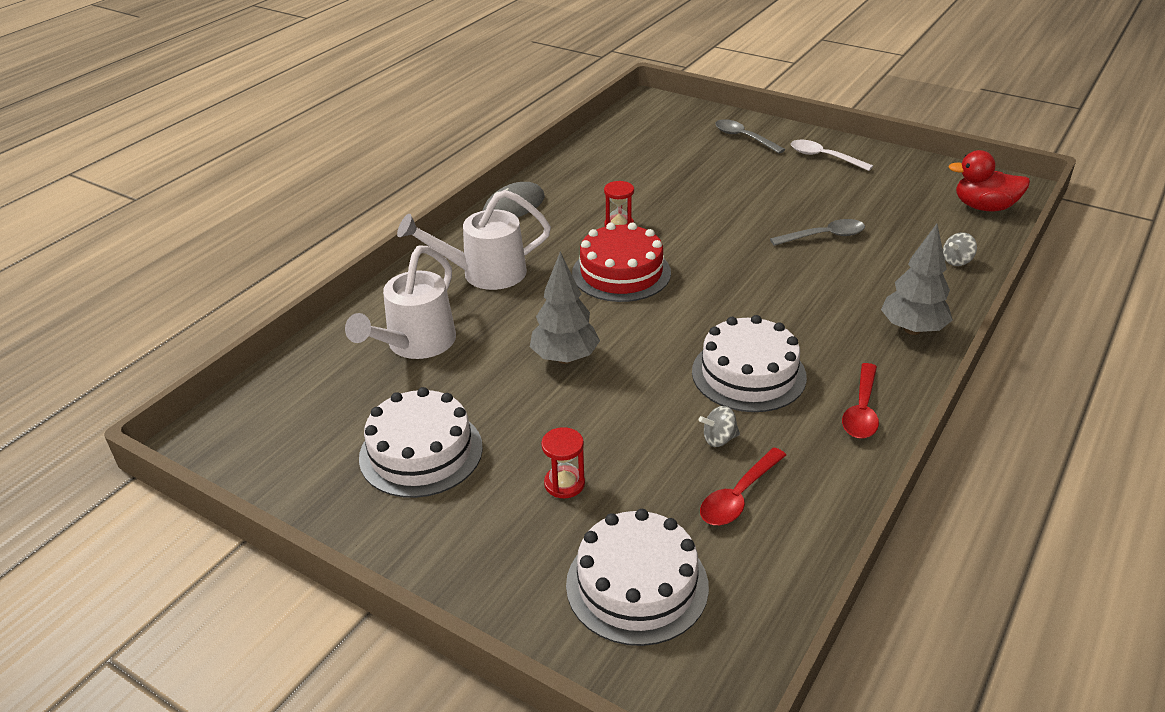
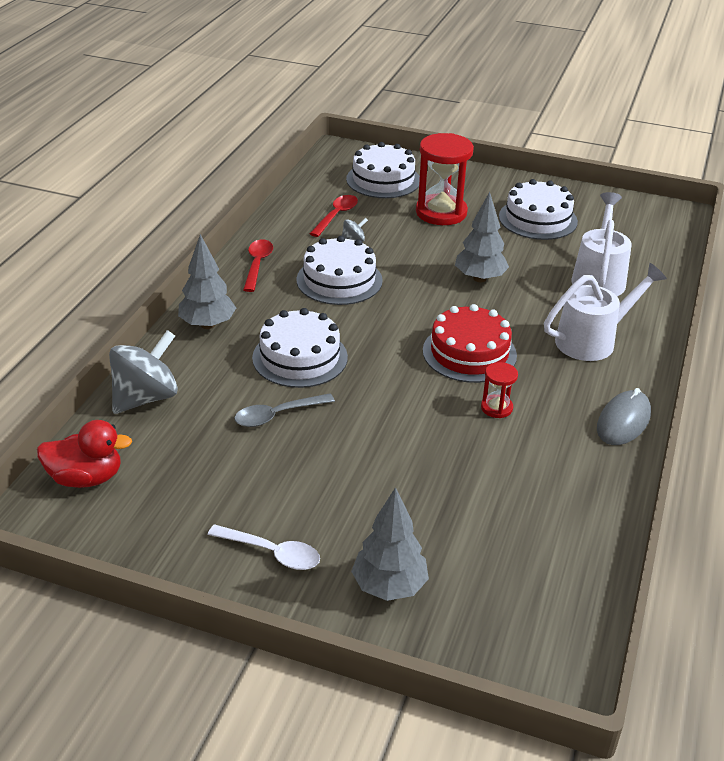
camera: 165 degrees right, 0 degrees up
red hourglass [541,427,585,498] -> red hourglass [416,133,474,225], size x2.07
grey spoon [715,119,786,154] -> grey tree [351,487,429,601]
grey spinning top [943,232,977,266] -> grey spinning top [109,330,178,414], size x2.22
none -> white cake [252,308,348,388]

